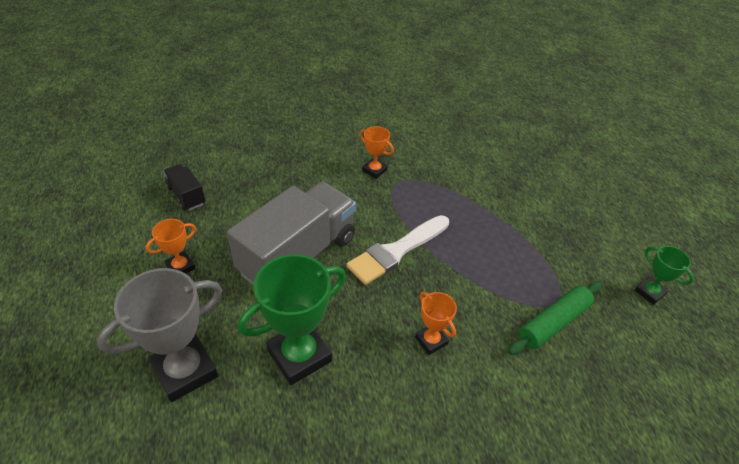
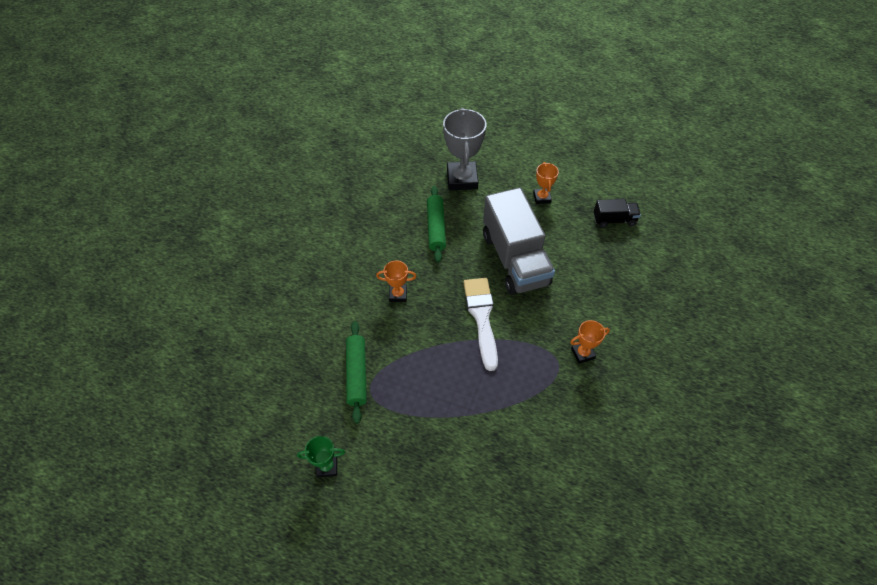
camera: 125 degrees right, 10 degrees up
green trophy [238,254,346,385] -> green rolling pin [427,186,446,263]

